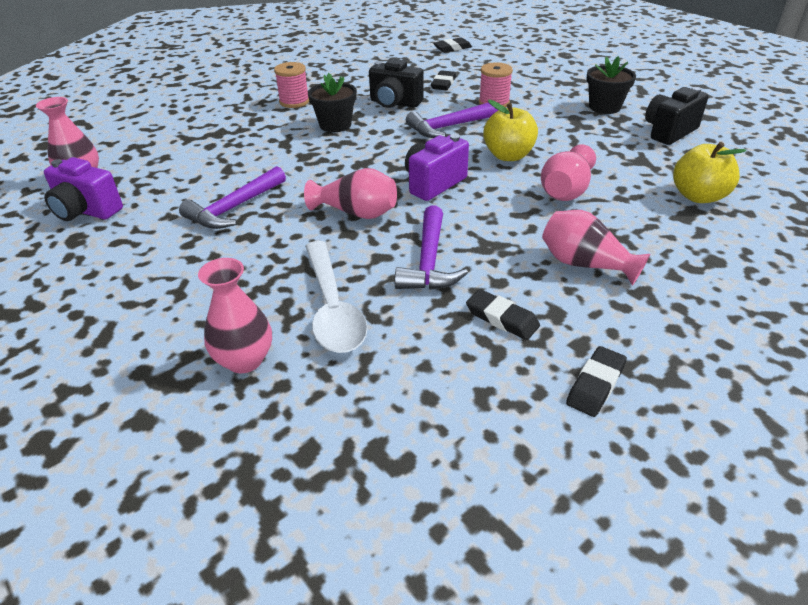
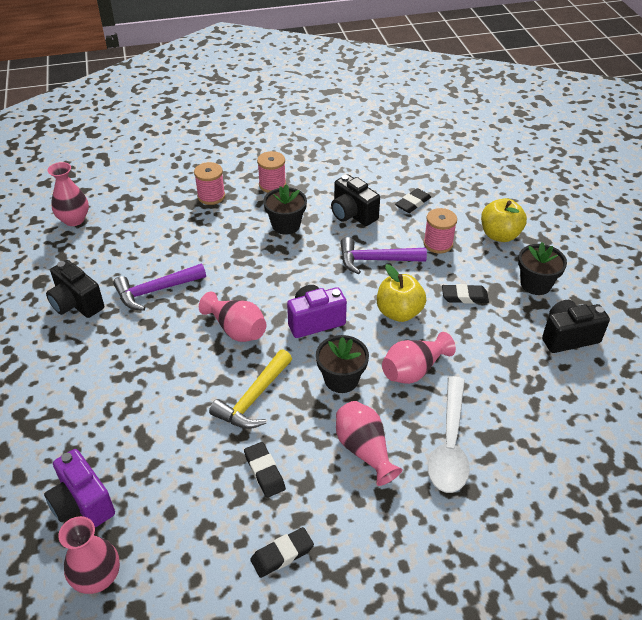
camera: 25 degrees right, 5 degrees up
purple camera [44,157,123,221] -> purple camera moved to [44,449,115,527]
pink vase [198,258,272,373] -> pink vase moved to [58,516,120,594]
white spoon [305,241,368,353] -> white spoon moved to [428,376,470,493]
purple hammer [395,205,468,290] -> yellow hammer [209,350,292,429]
black eraser [433,38,472,52] -> black eraser moved to [442,284,489,304]
yellow apple [673,142,746,203] -> yellow apple moved to [481,198,527,242]
none -> black camera [46,260,104,318]
none -> pink spool [194,162,225,205]
none -> black flower pot [316,335,369,393]

